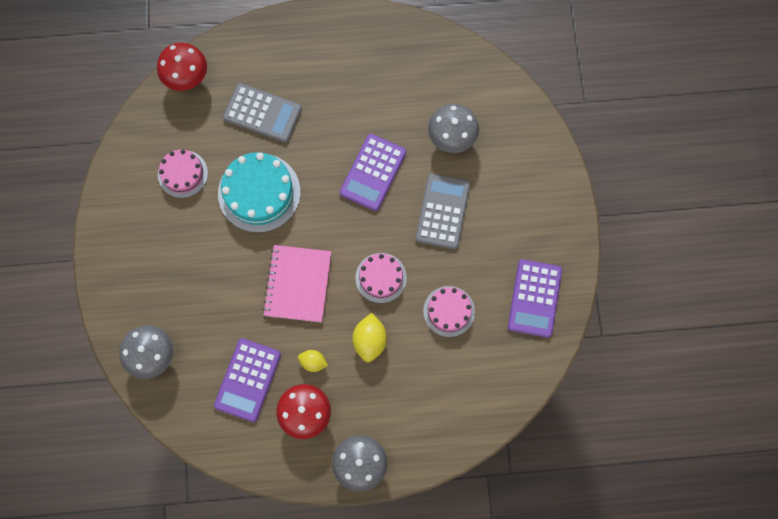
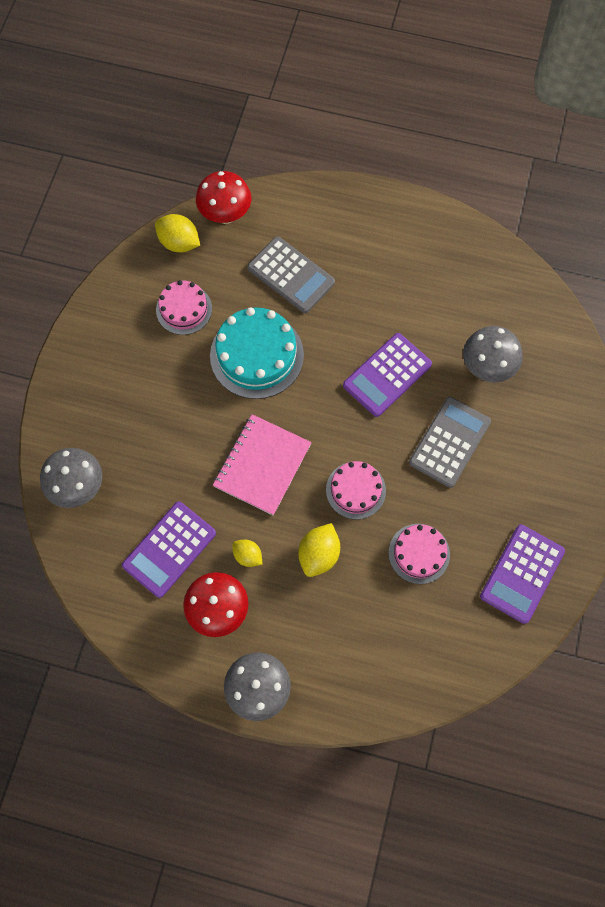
camera: 20 degrees right, 5 degrees down
none -> yellow lemon [155,214,200,253]

